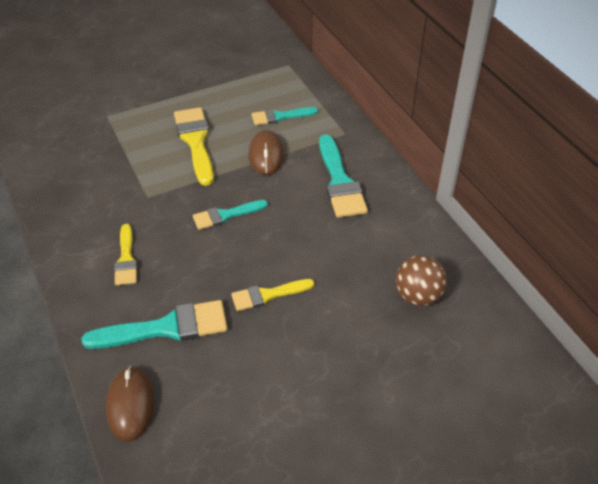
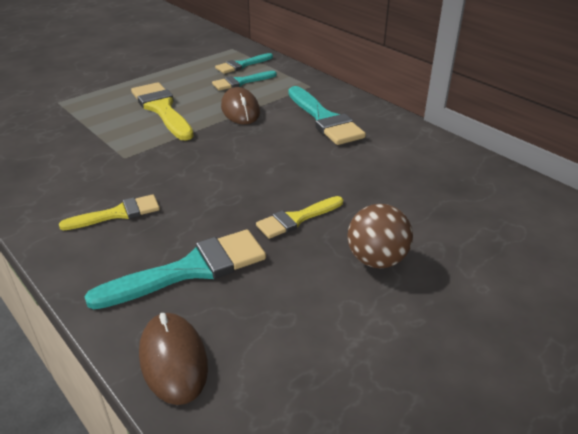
camera: 15 degrees left, 10 degrees down
yellow brush [114,224,138,285] -> yellow brush turned 90 degrees counterclockwise [59,194,160,230]
turquoise brush [193,200,268,230] -> turquoise brush moved to [215,53,273,74]
brown ball [396,255,447,306] -> brown ball moved to [347,204,413,268]

